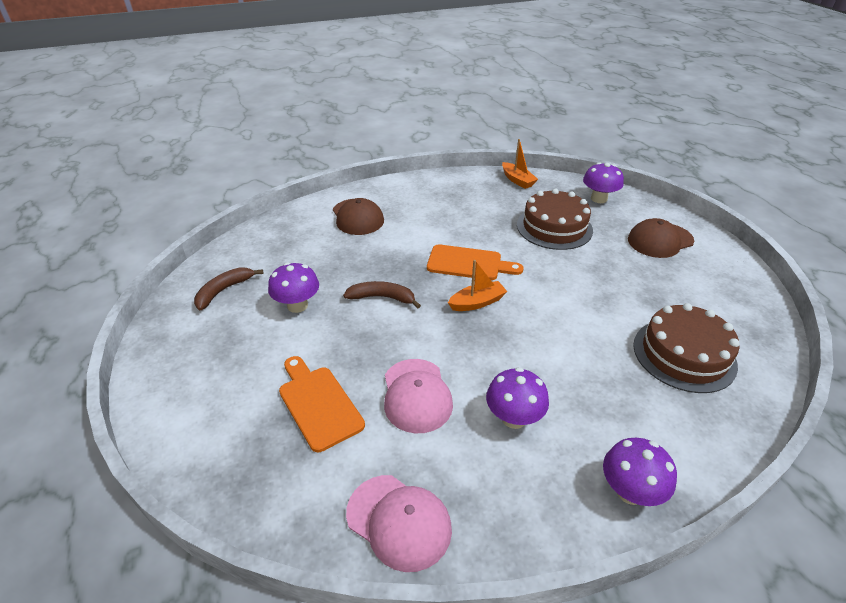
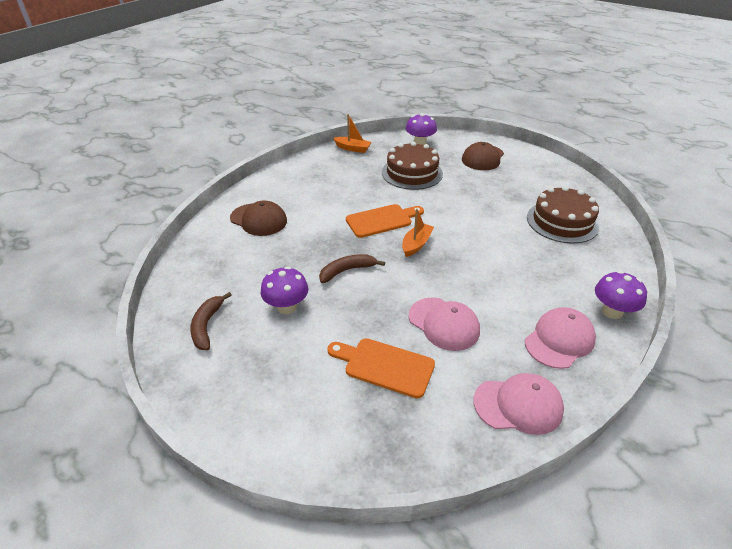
camera: 35 degrees left, 0 degrees up
purple mushroom [486,367,549,429] -> none
none -> pink cap [525,307,596,369]

